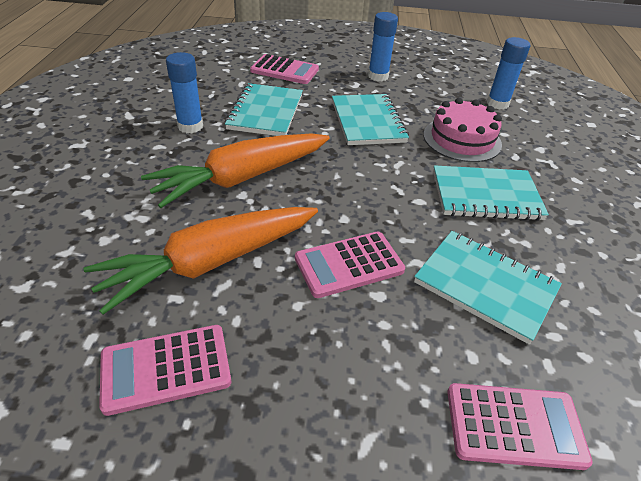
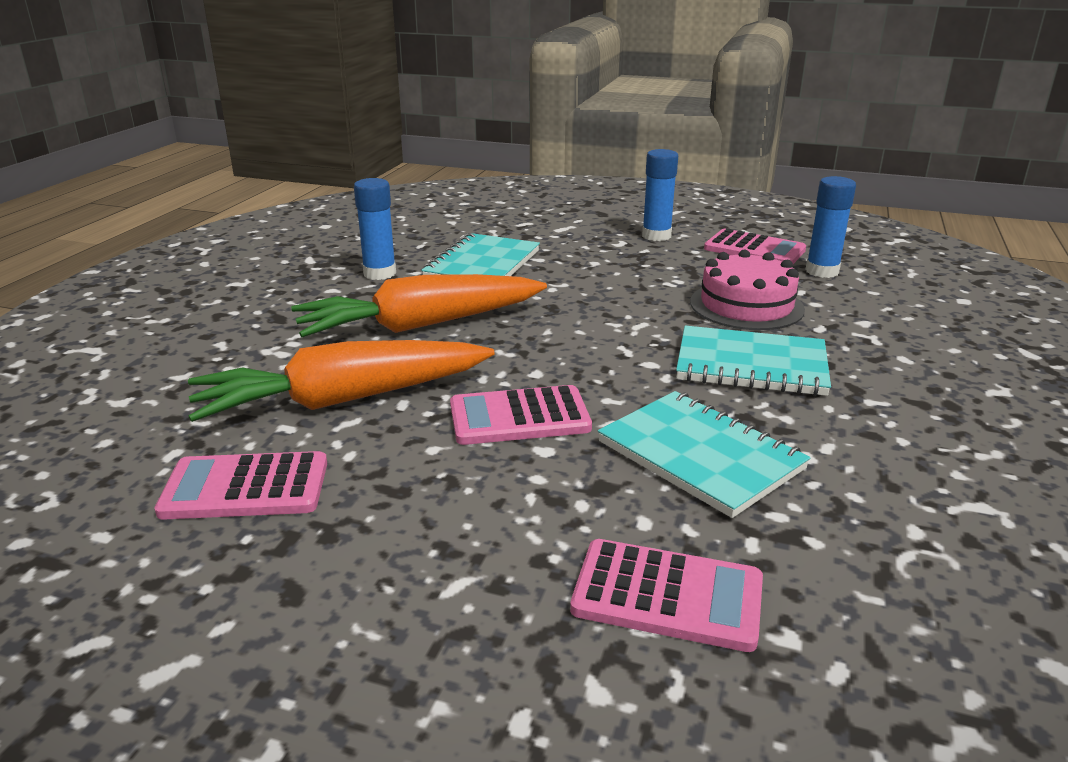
camera: 15 degrees right, 15 degrees down
pink calculator [250,54,319,84] -> pink calculator moved to [704,228,806,264]
turquoise notebook [332,94,409,145] -> none

